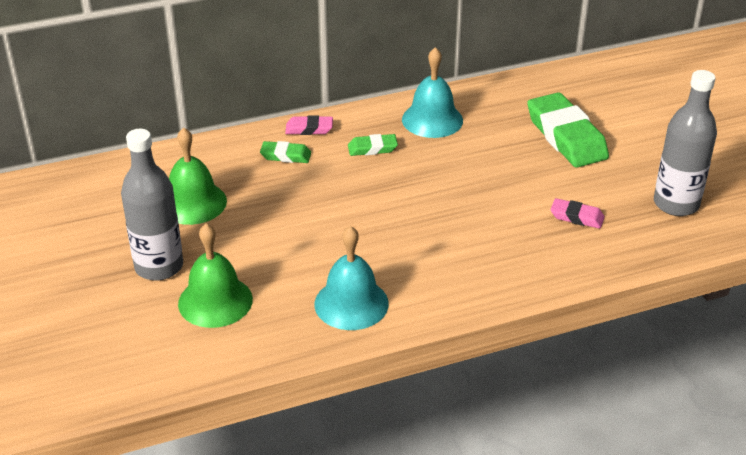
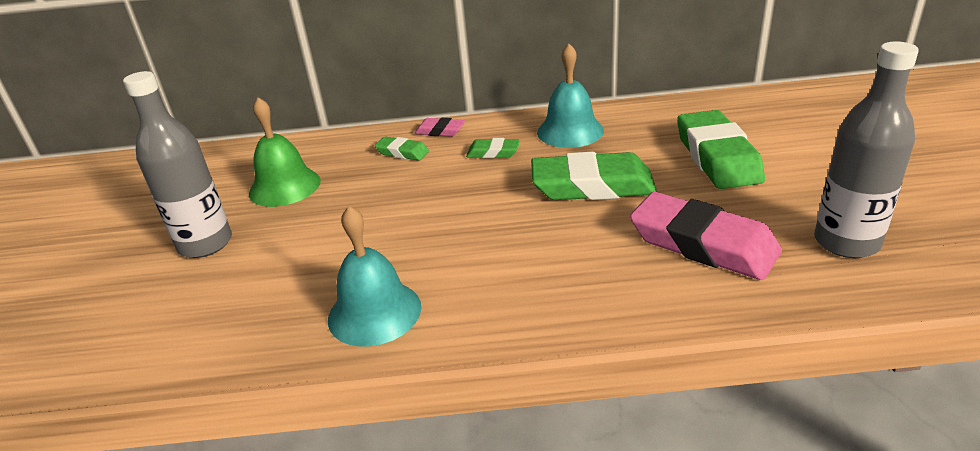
camera: 20 degrees right, 5 degrees down
green bell [178,223,253,328] -> none
pink eraser [550,198,605,229] -> pink eraser [630,192,782,280], size x2.07
none -> green eraser [531,152,657,200]

